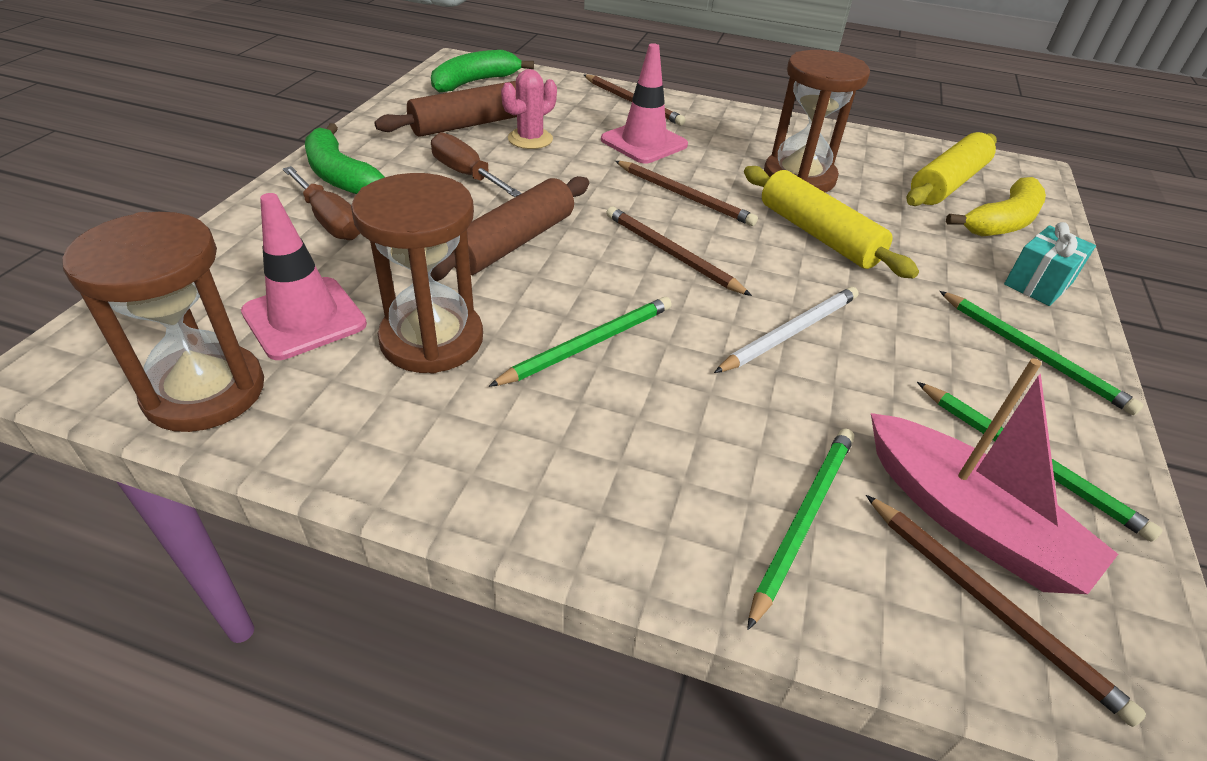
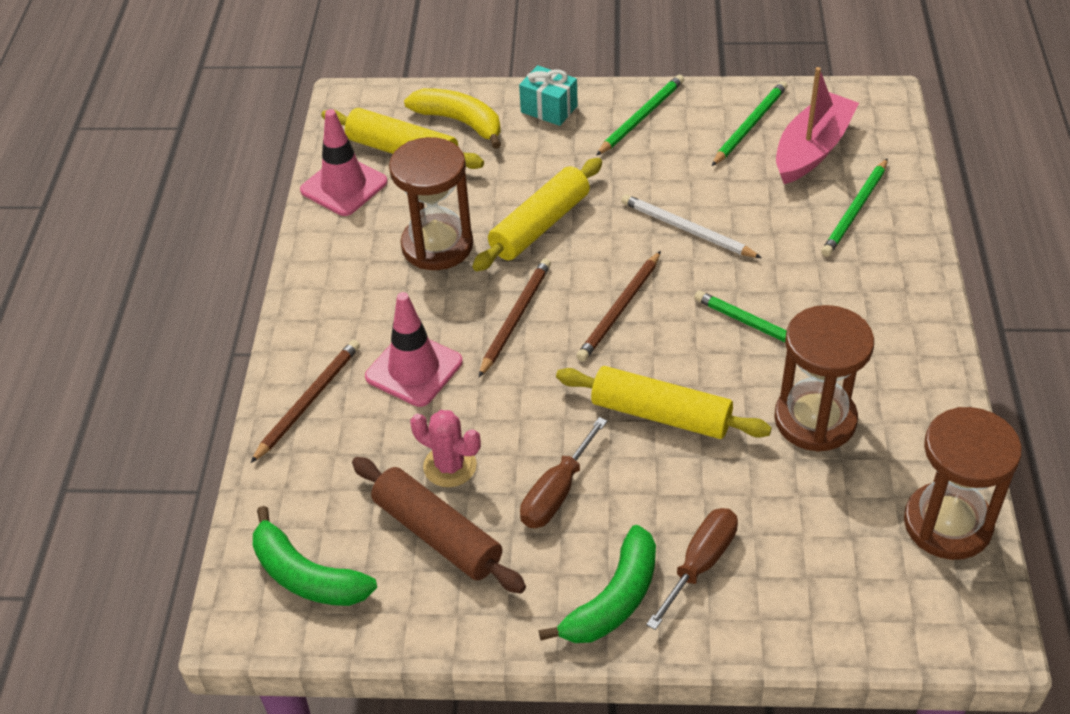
camera: 100 degrees left, 5 degrees up
pink traffic cone [241,193,367,360] -> pink traffic cone moved to [300,109,388,216]
brown rolling pin [430,176,589,281] -> yellow rolling pin [556,366,772,439]
green pencil [747,428,854,630] -> green pencil turned 75 degrees counterclockwise [821,158,888,257]
brown pencil [866,495,1146,727] -> none

